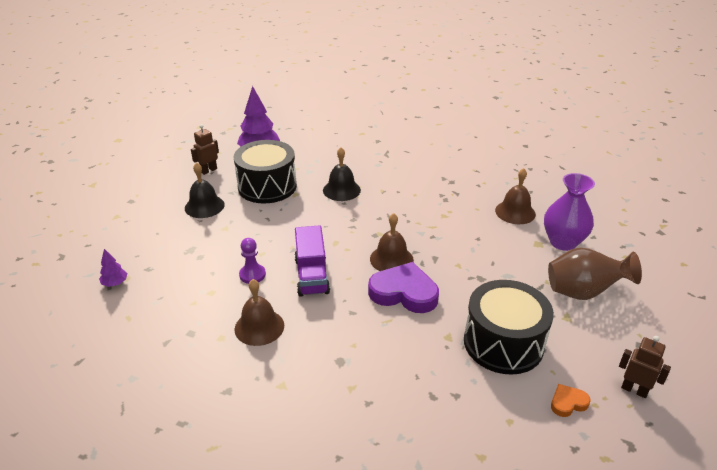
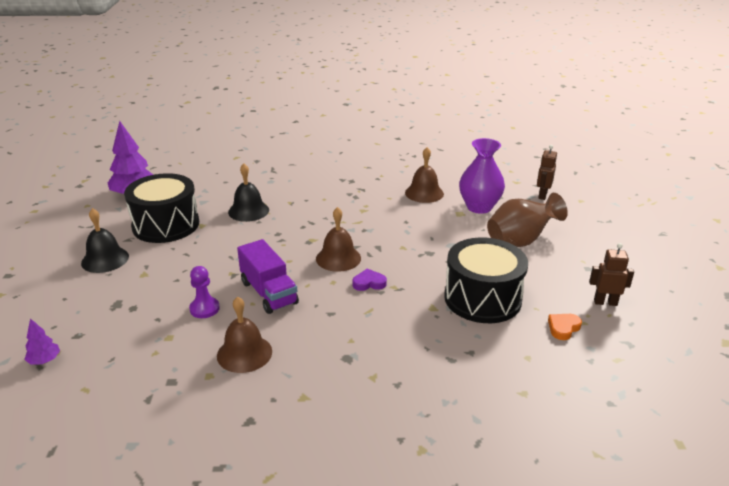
camera: 25 degrees left, 5 degrees down
brown robot [191,124,219,175] -> brown robot moved to [537,145,557,200]
purple heart [368,262,439,313] -> purple heart [352,269,387,291], size x0.47

